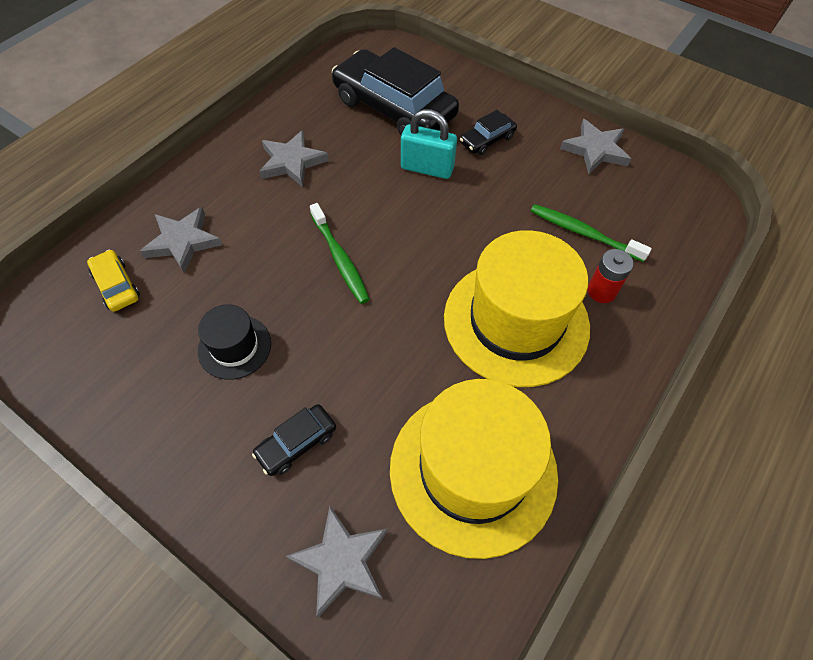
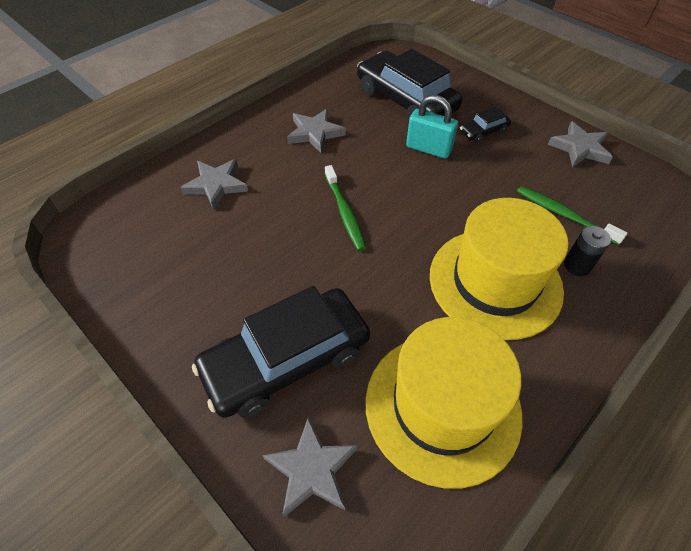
camera: 10 degrees right, 5 degrees down
yellow car [87,250,140,312] -> none
black hat [198,305,271,380] -> none
black car [252,404,336,476] -> black car [192,286,370,418], size x2.26
red battery [588,249,634,303] -> black battery [564,226,611,276]

